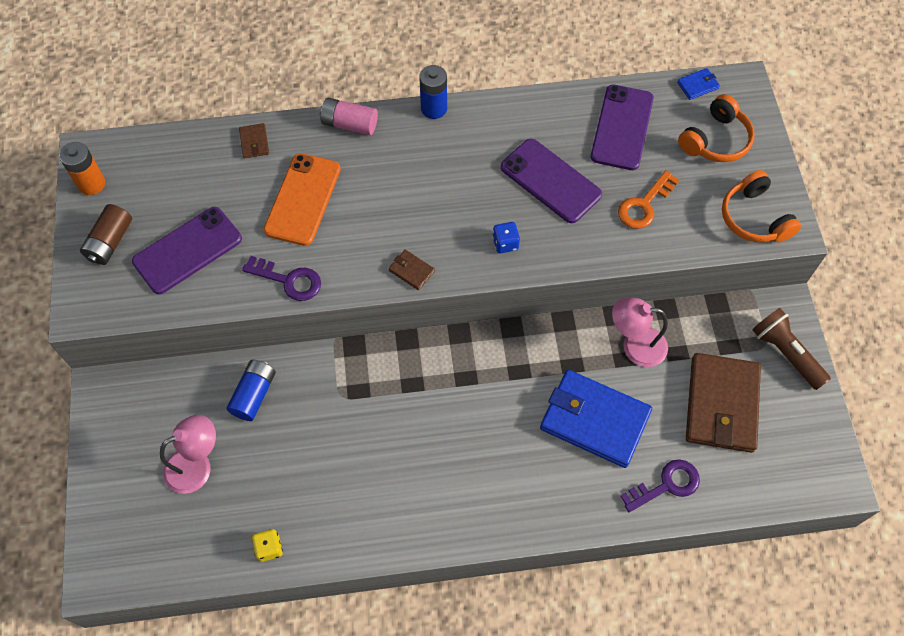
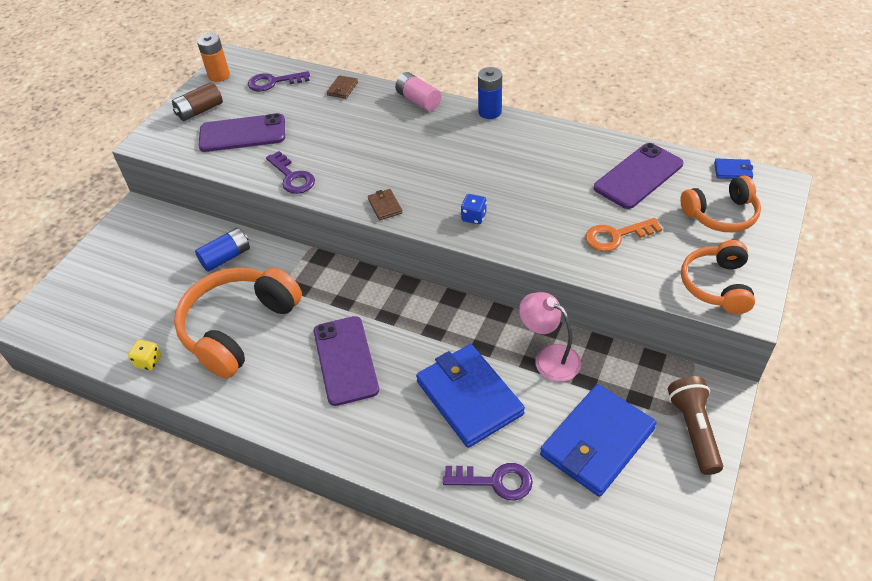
camera: 35 degrees right, 15 degrees down
pink lamp [160,415,216,494] -> none
orange phone [264,153,341,246] -> none
purple phone [501,139,602,223] -> purple phone moved to [314,316,379,406]
brown wallet [686,353,761,453] -> blue wallet [540,384,657,497]
none -> orange headphones [174,267,302,379]
none -> purple key [248,71,310,91]

